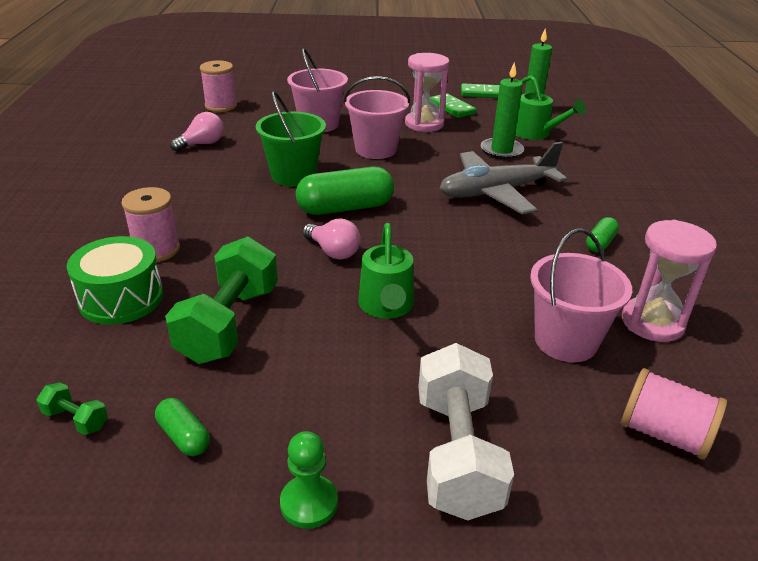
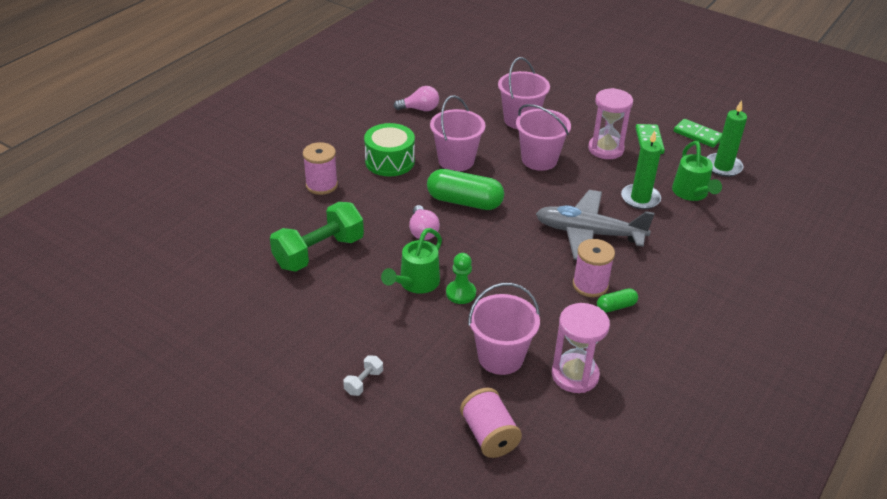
camera: 35 degrees right, 5 degrees up
green dumbbell [36,382,108,435] -> none
green drum [67,236,163,325] -> green drum moved to [364,123,415,176]
green capsule [155,398,210,456] -> none
pink spool [200,60,237,112] -> pink spool moved to [573,239,615,297]
green bucket [256,91,326,186] -> pink bucket [430,95,486,171]
green pawn [280,431,338,529] -> green pawn moved to [446,253,476,304]
white dumbbell [418,343,514,521] -> white dumbbell [343,356,383,396], size x0.42

